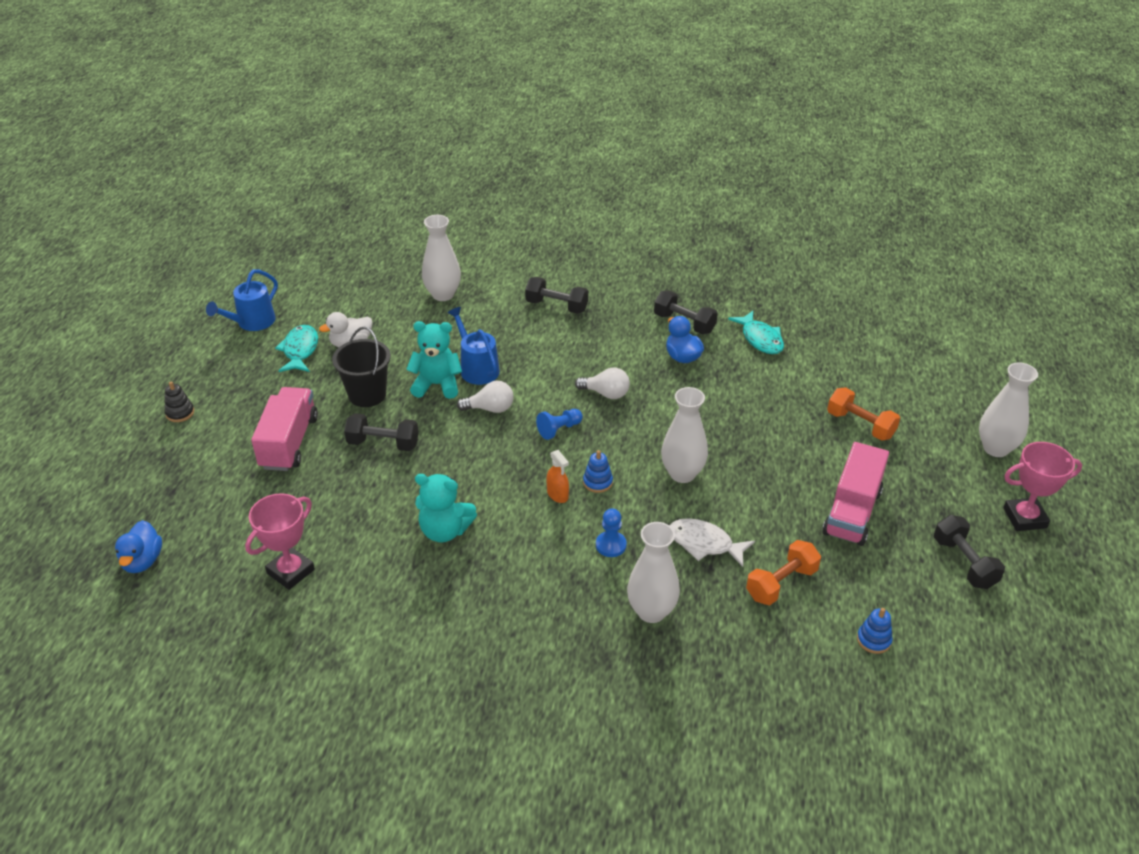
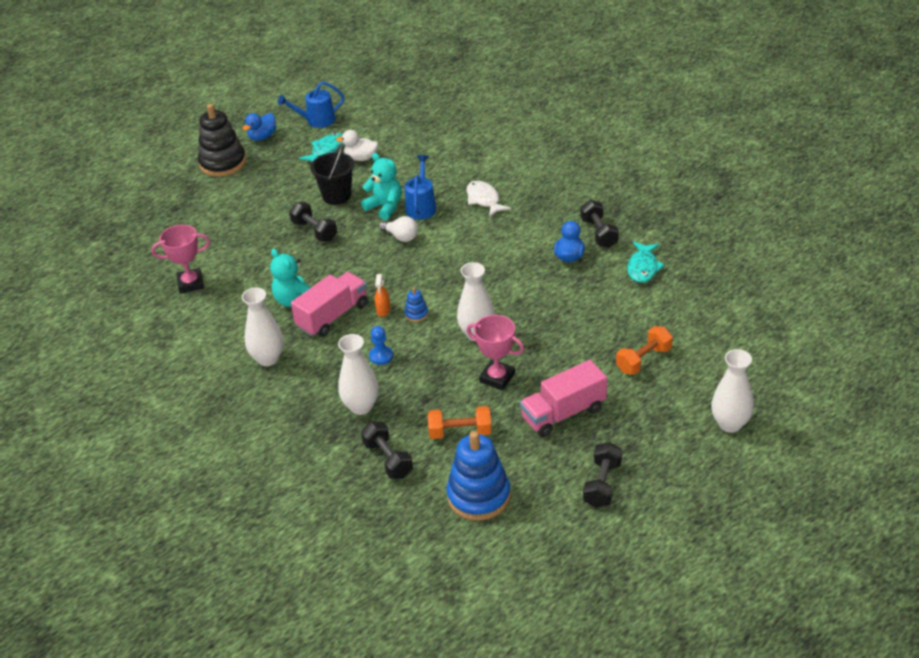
camera: 40 degrees right, 0 degrees up
blue duck [115,520,162,573] -> blue duck moved to [243,113,276,141]
black stacking toy [164,381,194,422] -> black stacking toy [198,104,246,177], size x2.31
pink truck [251,387,318,471] -> pink truck moved to [291,272,368,337]
white vase [422,215,461,301] -> white vase moved to [242,288,284,366]
black dumbbell [525,277,588,314] -> black dumbbell moved to [361,422,413,479]
blue pawn [536,409,583,440] -> none
white light bulb [575,367,630,399] -> none
white fish [669,518,755,567] -> white fish moved to [466,181,511,217]
orange dumbbell [827,387,900,441] -> orange dumbbell turned 60 degrees clockwise [616,326,673,375]
blue stacking toy [857,608,893,654] -> blue stacking toy [446,431,511,521], size x2.31
pink trophy [1003,442,1082,531] -> pink trophy moved to [467,315,524,390]

